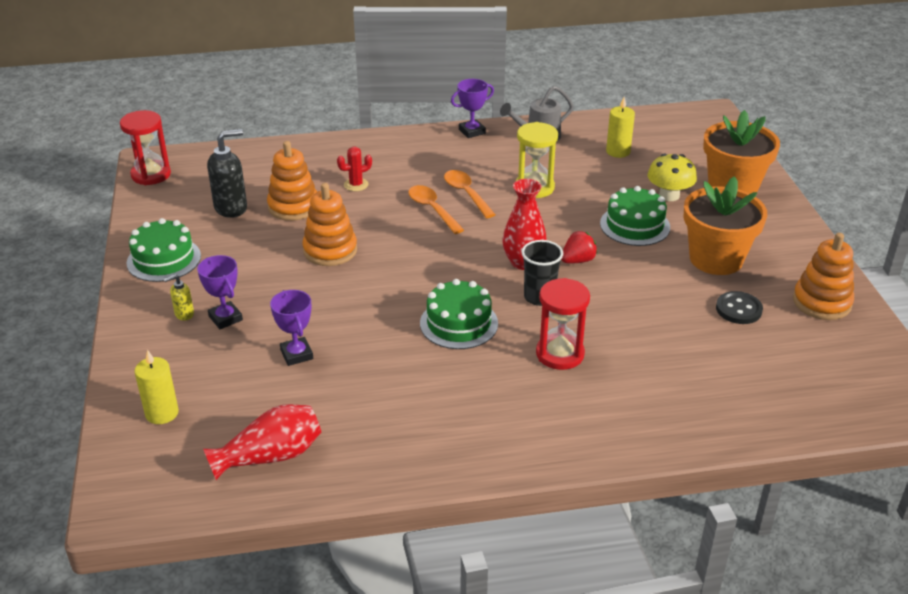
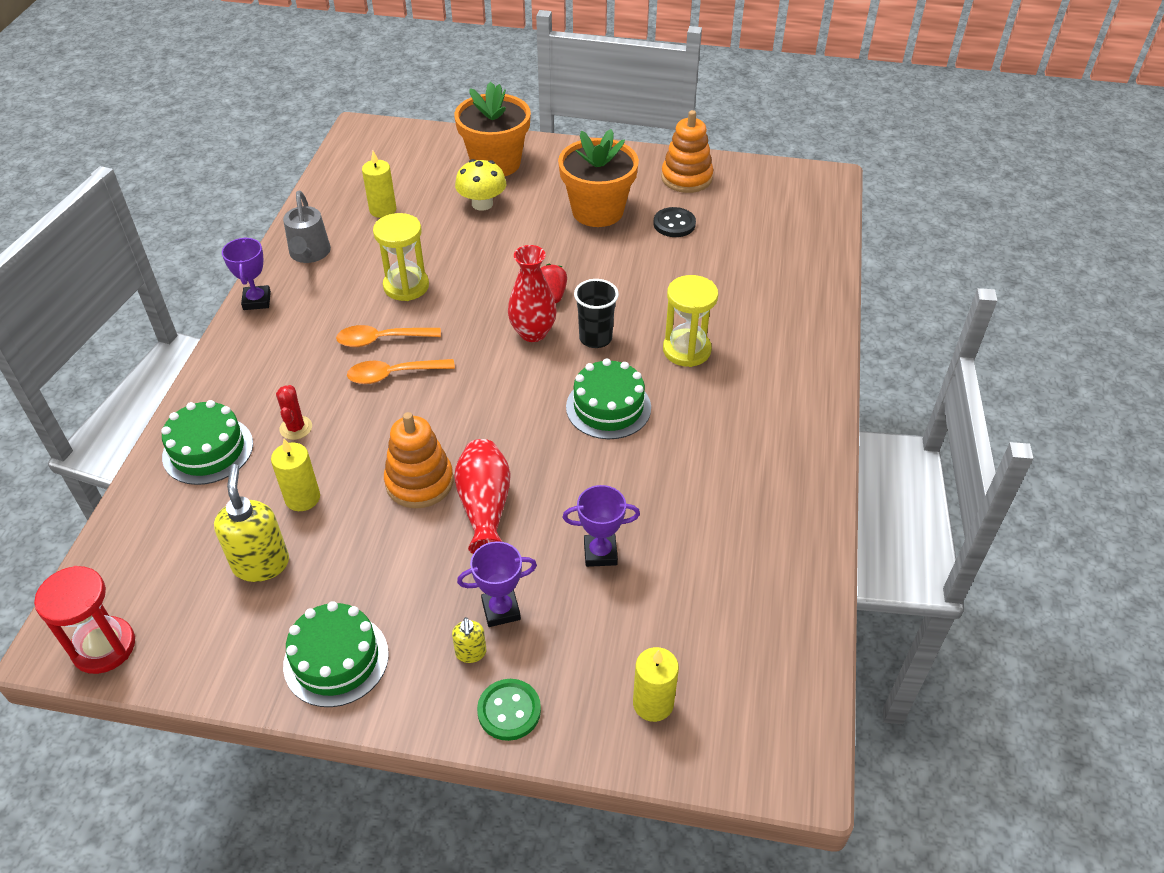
camera: 70 degrees left, 10 degrees up
red vase [203,404,321,480] -> red vase moved to [454,439,511,554]
black soap dispenser [207,129,247,218] -> yellow soap dispenser [214,464,289,582]
orange stacking toy [267,141,317,221] -> yellow candle [271,439,320,511]
red hourglass [536,278,590,370] -> yellow hourglass [663,275,718,367]
green cake [600,186,670,246] -> green cake moved to [161,400,253,485]
none -> green button [477,679,541,741]

